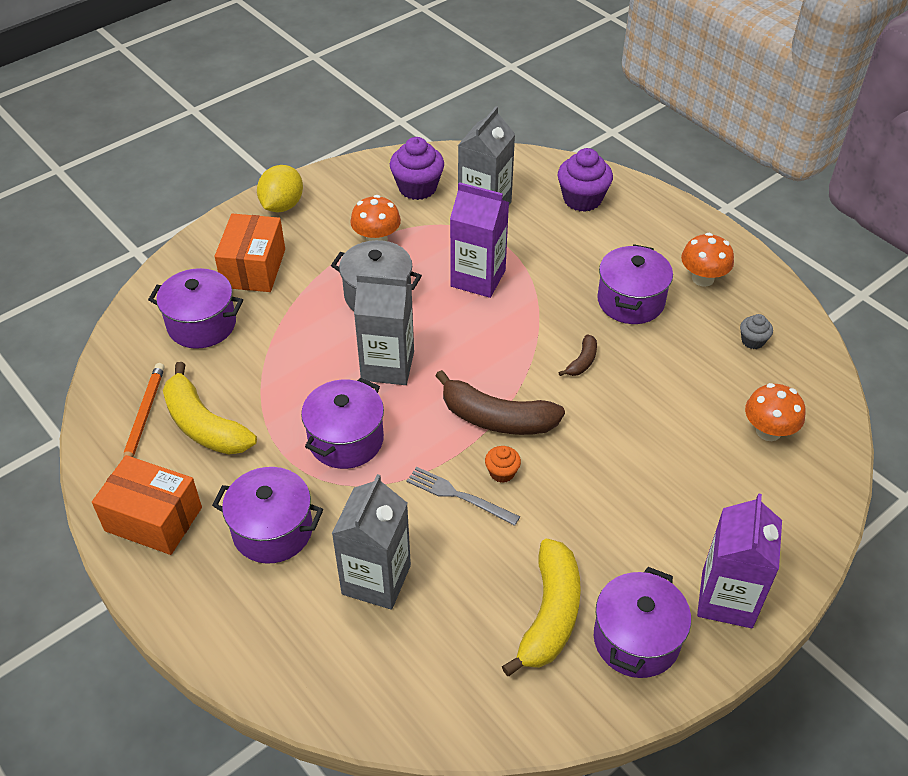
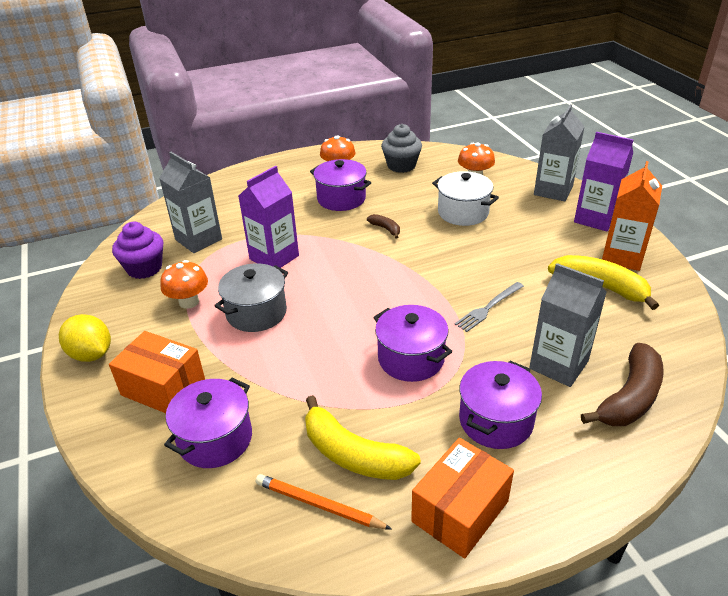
camera: 70 degrees left, 10 degrees down
yellow banana [163,362,257,455] -> yellow banana turned 60 degrees clockwise [305,395,421,480]
grey carton [354,274,414,385] -> grey carton moved to [534,104,585,202]
brown banana [435,370,565,435] -> brown banana moved to [581,343,664,426]
orange cupcake [485,446,521,483] -> none
purple cupcake [558,148,613,212] -> none
purple pot [594,567,691,678] -> orange carton [602,161,662,271]
grey cupcake [740,314,773,349] -> grey cupcake [381,124,422,173], size x1.91
none -> white pot [432,171,499,226]

